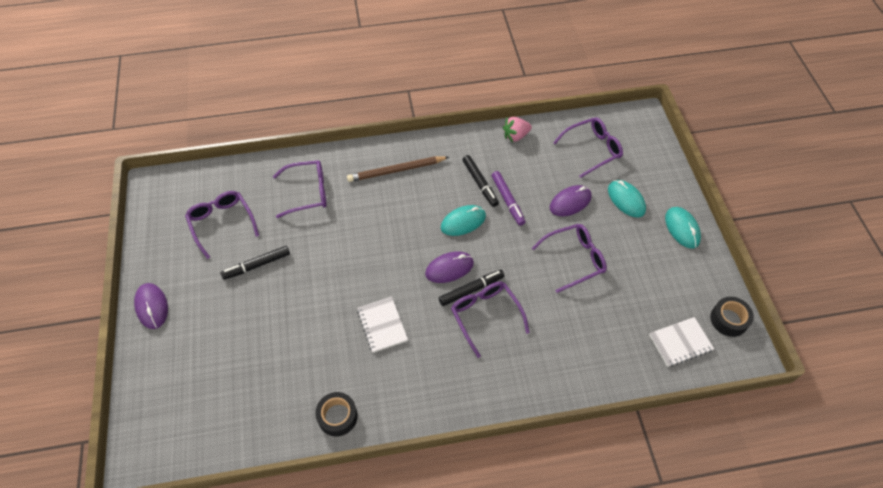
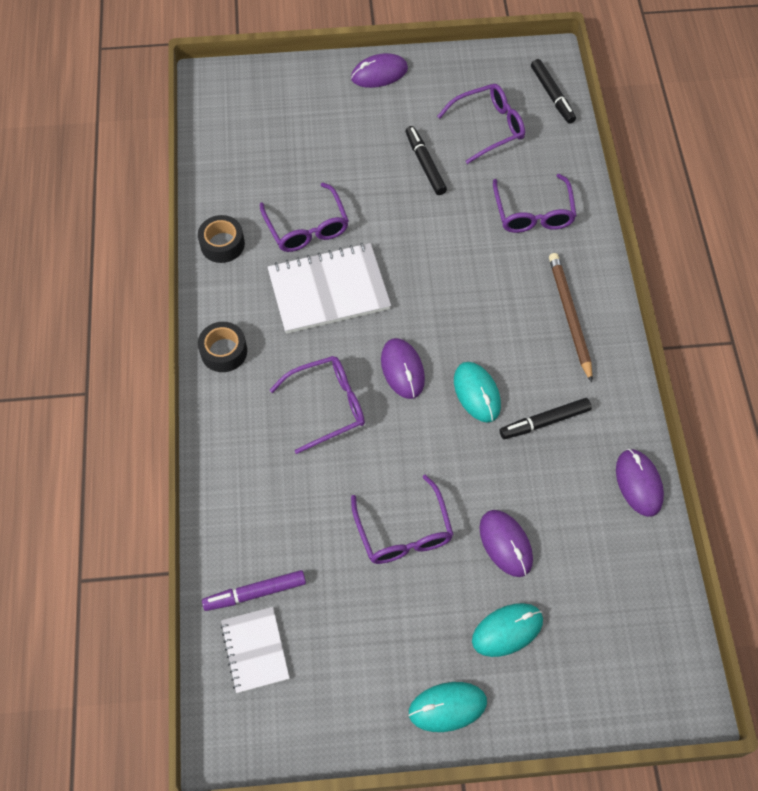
camera: 95 degrees right, 5 degrees up
white notebook [357,296,408,353] -> white notebook [267,243,391,334], size x1.70
black marker [439,270,505,306] -> black marker moved to [531,59,576,124]
purple marker [492,171,526,226] -> purple marker moved to [202,570,306,611]
pink strawberry [503,117,532,142] -> purple mouse [616,449,664,517]
purple glasses [553,117,623,178] -> purple glasses moved to [260,183,349,252]
black tape [710,297,754,337] -> black tape moved to [198,322,247,372]

